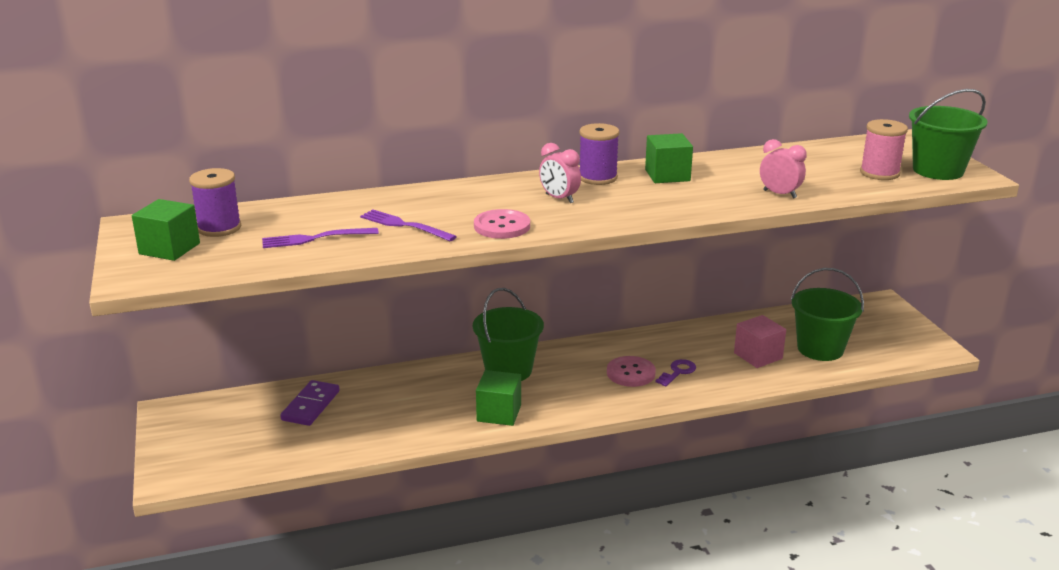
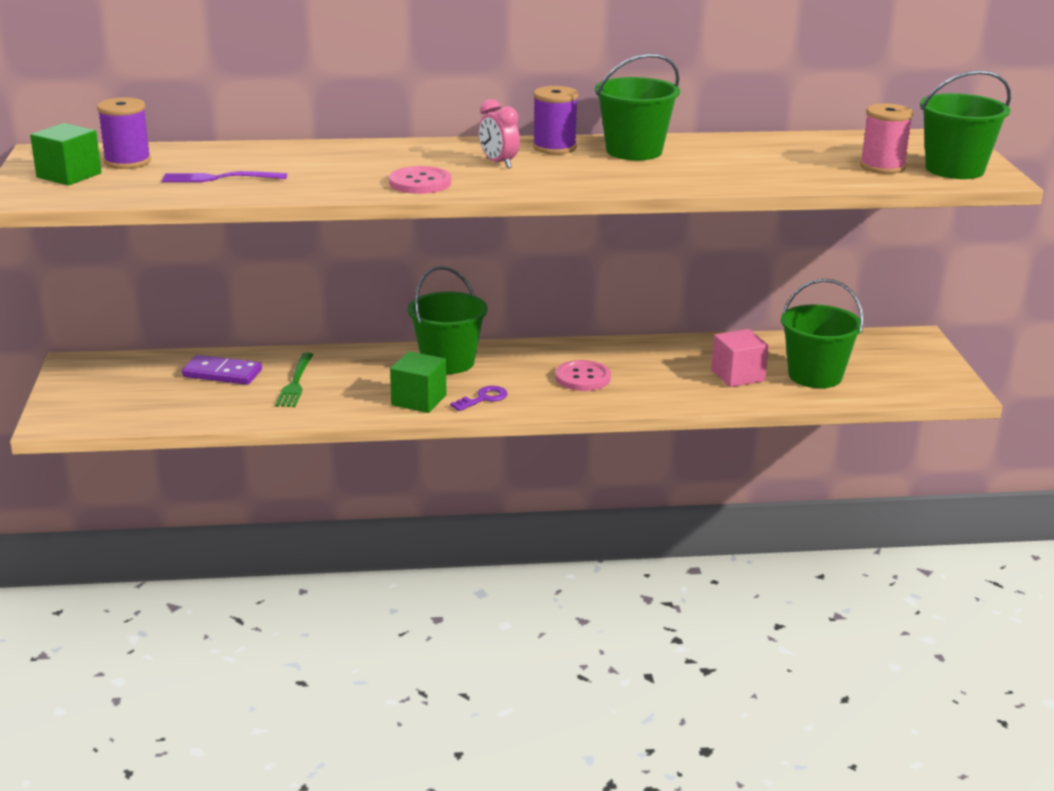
camera: 10 degrees right, 0 degrees up
purple domino [280,380,340,426] -> purple domino turned 75 degrees clockwise [182,355,262,385]
purple fork [360,210,457,241] -> none
green cube [645,133,693,183] -> green bucket [595,54,680,160]
purple key [655,359,696,387] -> purple key moved to [450,386,508,411]
pink clock [760,139,807,199] -> none
none -> green fork [275,353,313,407]

